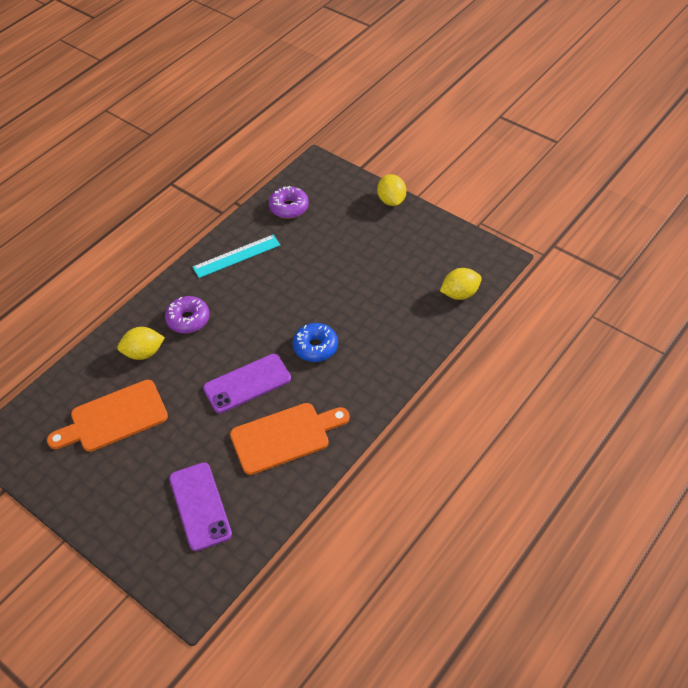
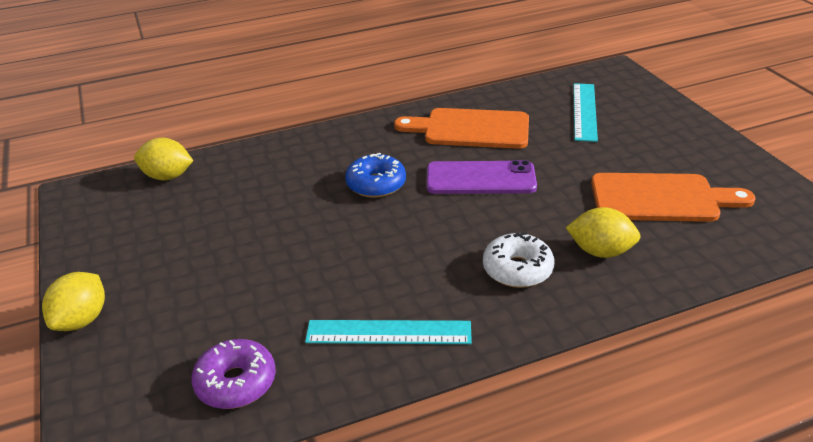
camera: 150 degrees left, 15 degrees down
purple donut [165,296,210,333] -> white donut [483,232,554,288]
purple phone [169,462,232,551] -> turquoise ruler [573,83,598,142]

